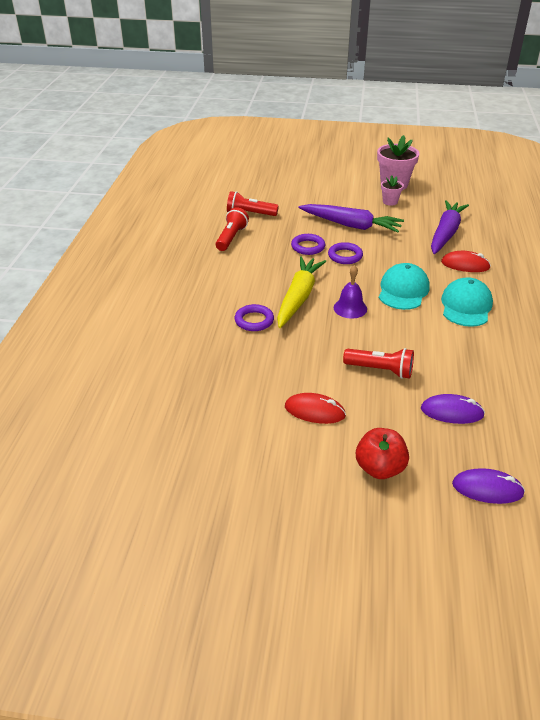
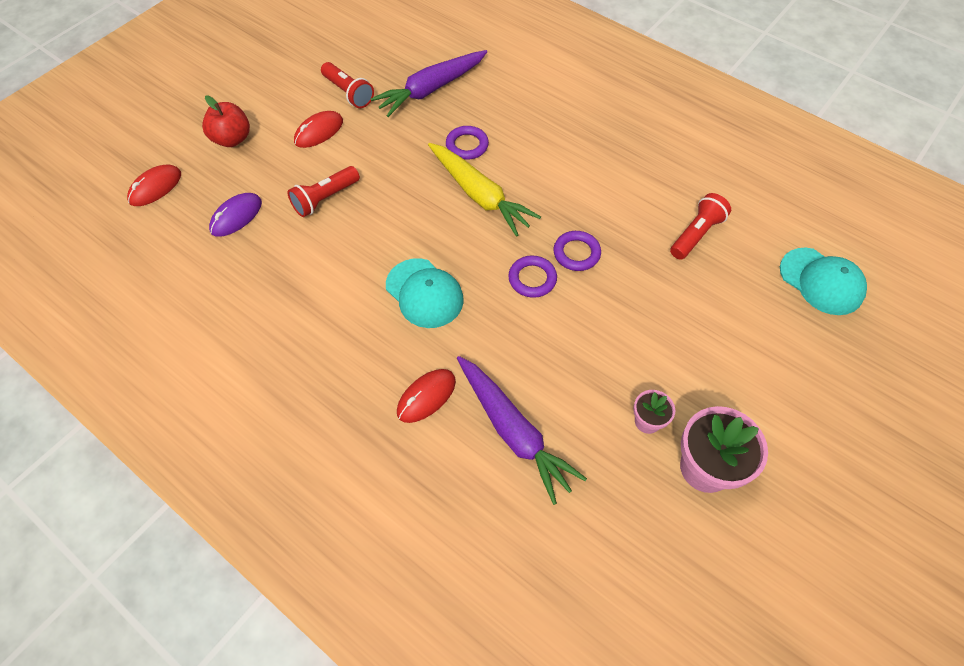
camera: 120 degrees right, 20 degrees up
red flashlight [216,207,249,251] -> red flashlight moved to [321,62,374,108]
purple carrot [298,204,404,232] -> purple carrot moved to [371,50,487,117]
purple bell [334,265,367,318] -> none
turquoise cap [441,277,493,327] -> turquoise cap moved to [780,248,867,315]
purple mouse [452,468,525,504] -> red mouse [127,165,181,206]

